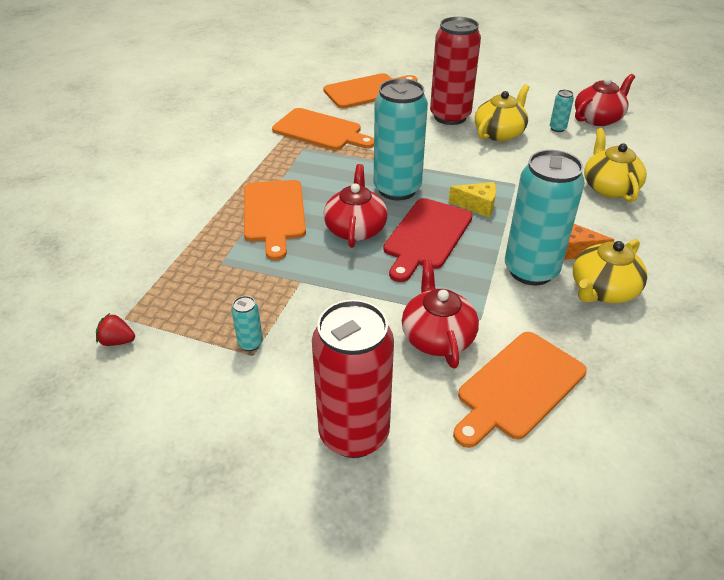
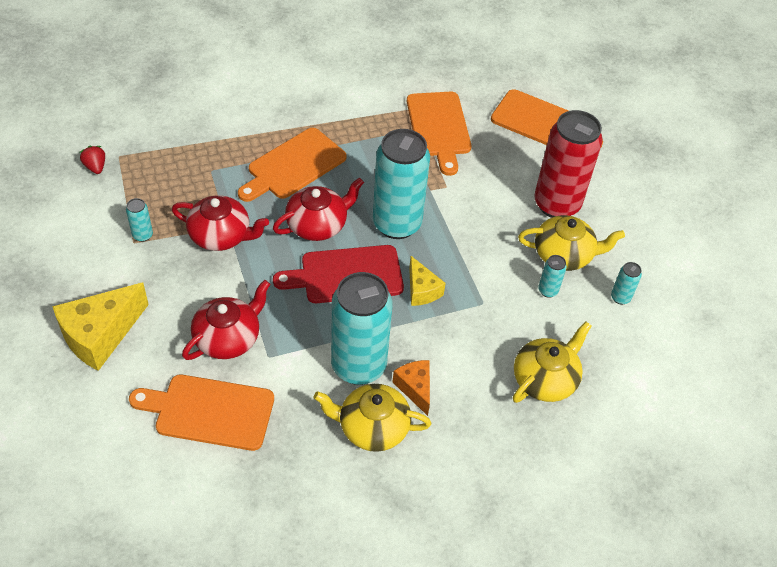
camera: 50 degrees right, 10 degrees up
red can [312,300,394,458] -> yellow cheese [52,282,149,371]
red teapot [575,74,635,126] -> red teapot moved to [172,195,269,251]
none -> turquoise can [538,255,567,298]

